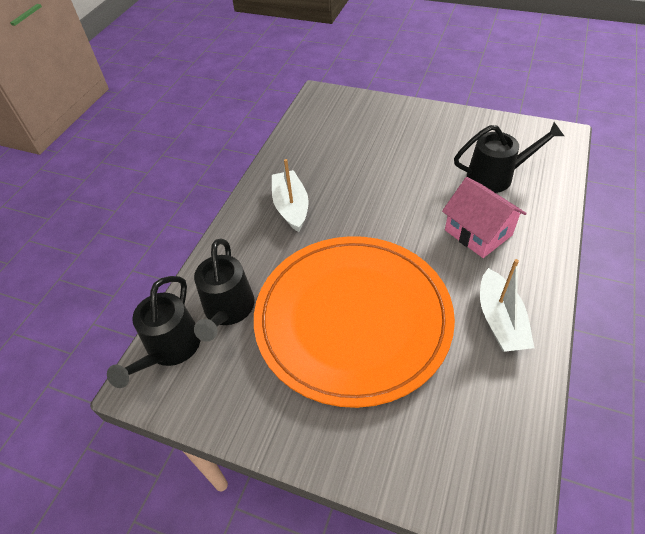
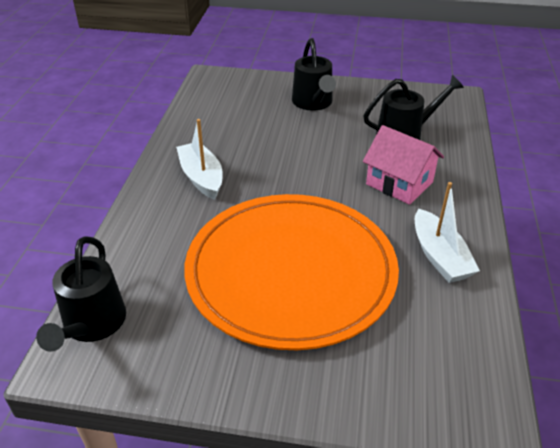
camera: 15 degrees left, 10 degrees down
black watering can [194,239,255,342] -> black watering can moved to [292,38,336,111]

